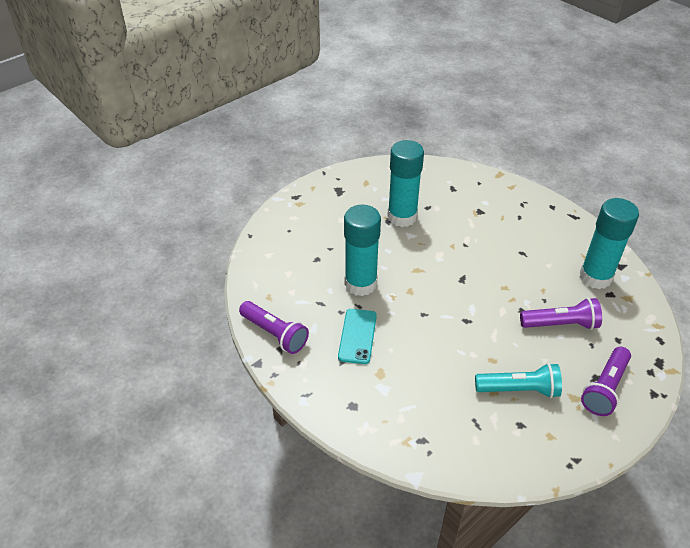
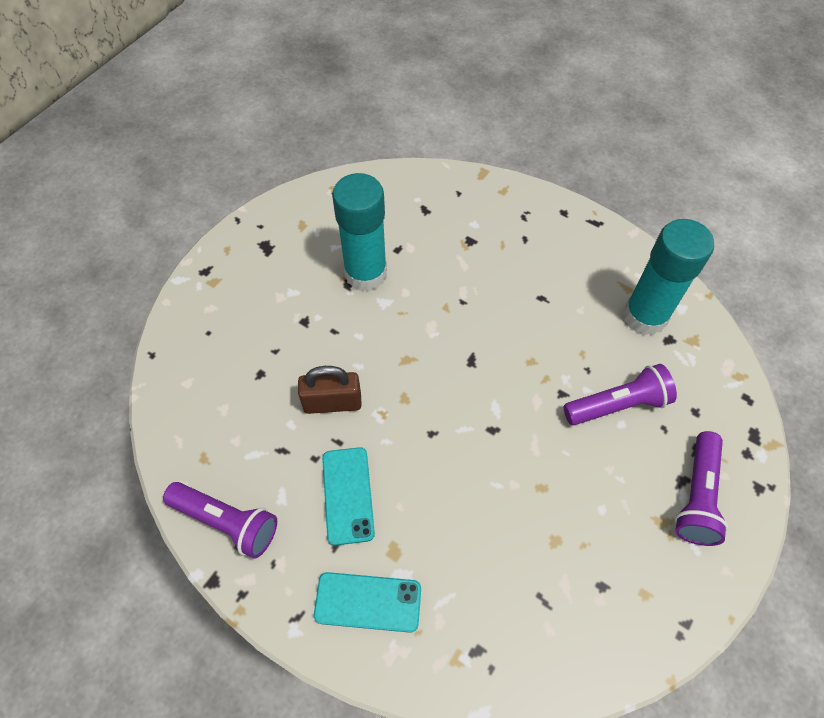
camera: 15 degrees left, 15 degrees up
turquoise glue stick [344,205,381,296] -> brown padlock [298,366,362,414]
turquoise flashlight [475,363,562,398] -> none
none -> turquoise phone [314,572,421,633]

